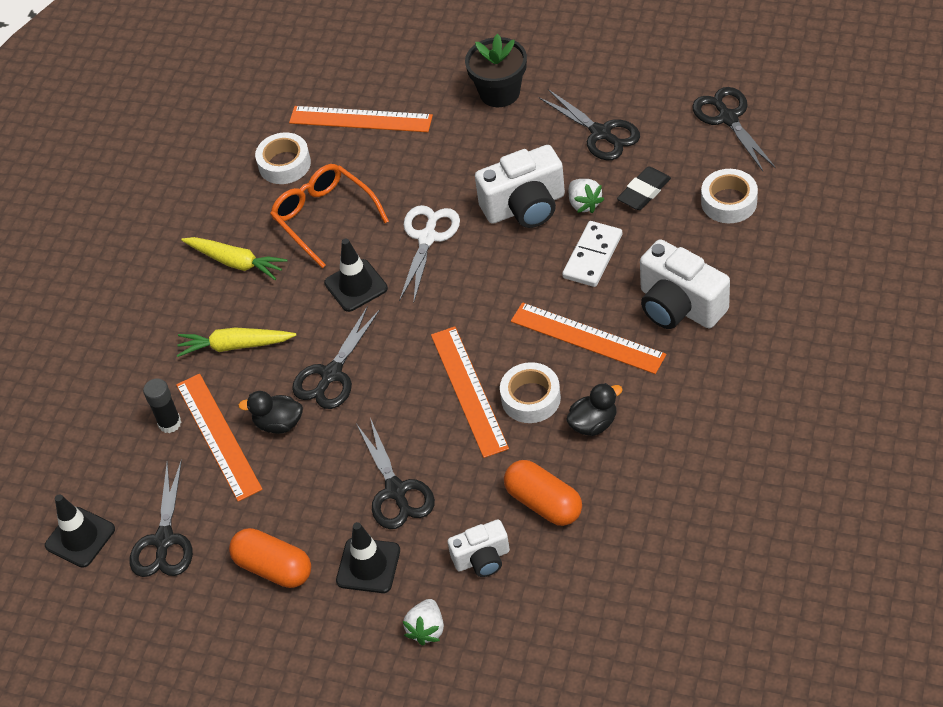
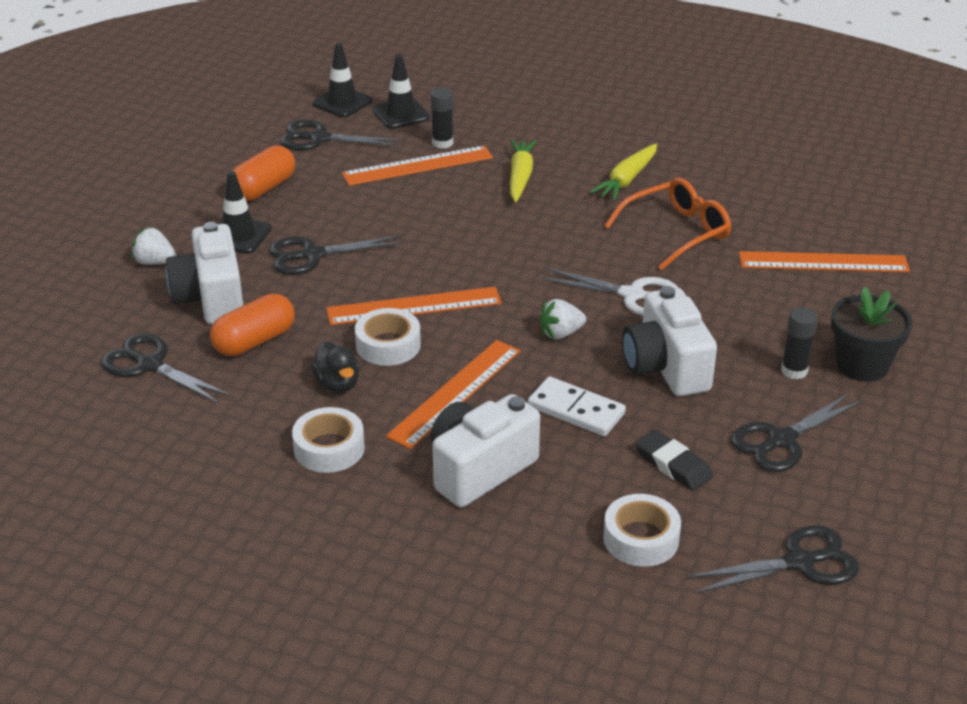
camera: 90 degrees right, 15 degrees down
black duck [238,391,303,434] -> none
white tape [255,132,311,184] -> white tape moved to [292,407,365,473]
orange ruler [289,106,433,132] -> orange ruler turned 75 degrees clockwise [739,251,910,272]
black scissors [292,306,380,409] -> black scissors moved to [101,333,231,404]
black traffic cone [324,239,388,312] -> black traffic cone moved to [373,54,430,129]
white camera [447,519,510,577] -> white camera [166,222,243,324], size x1.68
white strawberry [569,179,605,213] -> white strawberry moved to [539,299,586,339]
none -> black glue stick [781,307,818,379]

